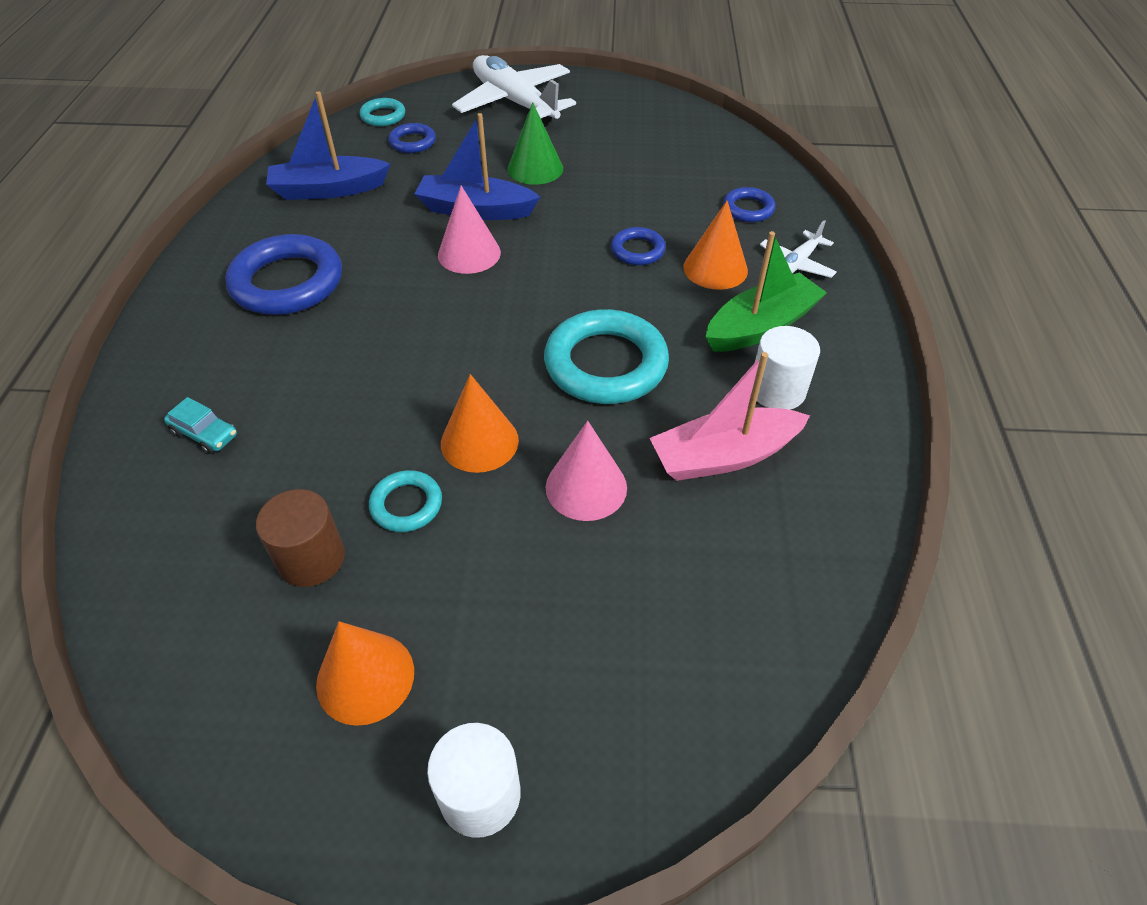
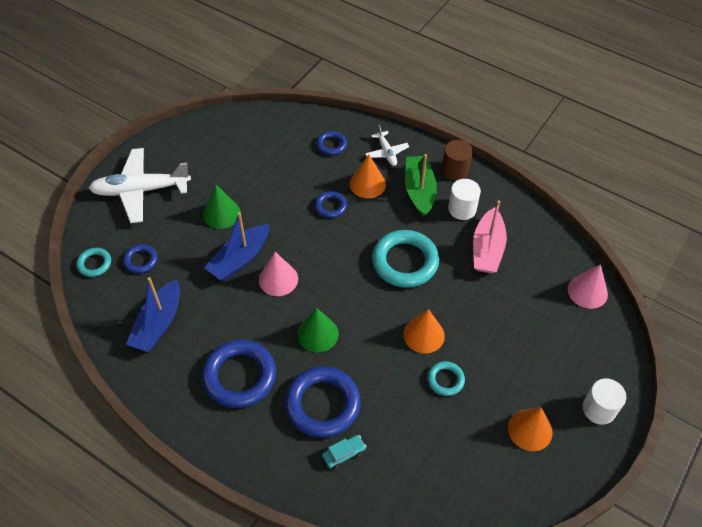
camera: 60 degrees left, 5 degrees up
brown cylinder [256,489,345,587] -> brown cylinder moved to [442,140,473,180]
pink cone [546,421,627,521] -> pink cone moved to [568,264,608,309]
none -> blue ring [285,366,361,438]
none -> green cone [297,308,339,352]

